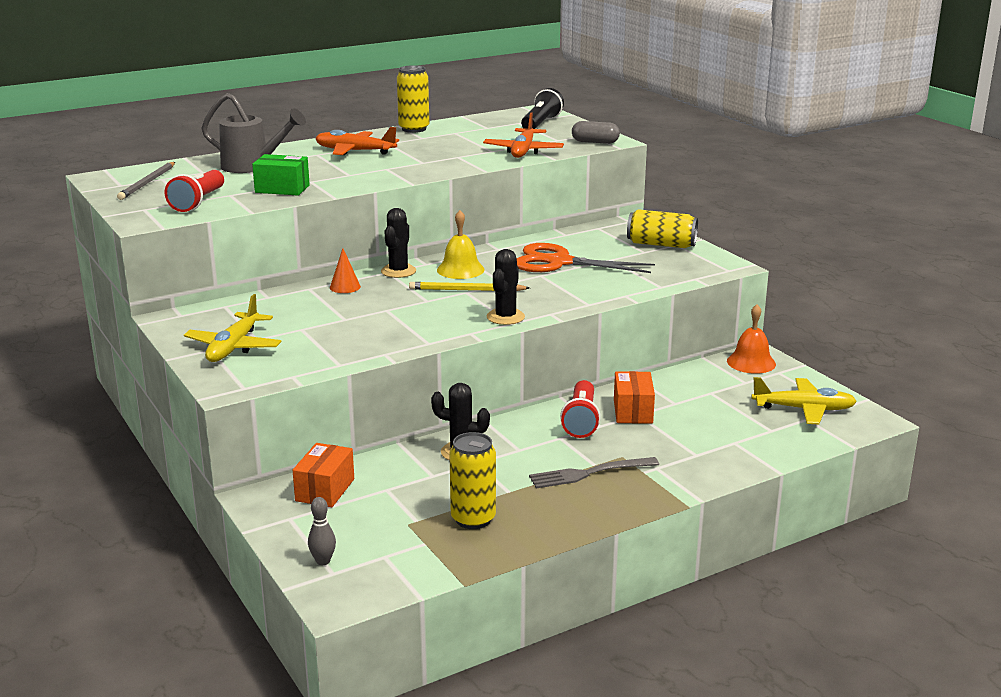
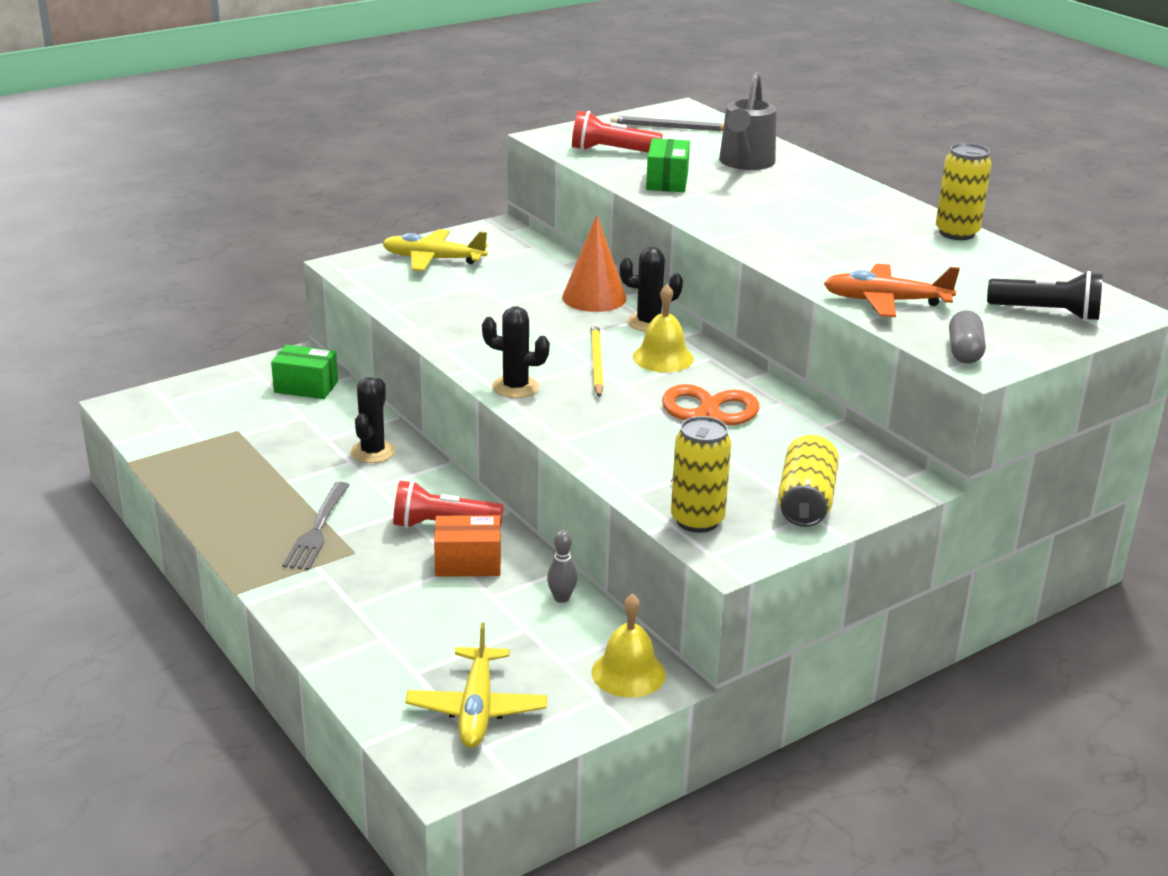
camera: 85 degrees right, 5 degrees up
orange box [293,443,354,507] -> green box [271,345,338,399]
grey bowling pin [308,497,336,565] -> grey bowling pin moved to [547,530,577,603]
orange plane [315,127,399,155] -> none
orange cone [330,248,361,293] -> orange cone [562,215,627,312], size x1.82
yellow can [449,432,496,529] -> yellow can moved to [671,416,731,533]
grey fork [529,457,659,488] -> grey fork turned 150 degrees counterclockwise [282,482,350,570]
orange bell [727,304,776,374] -> yellow bell [591,593,666,698]

